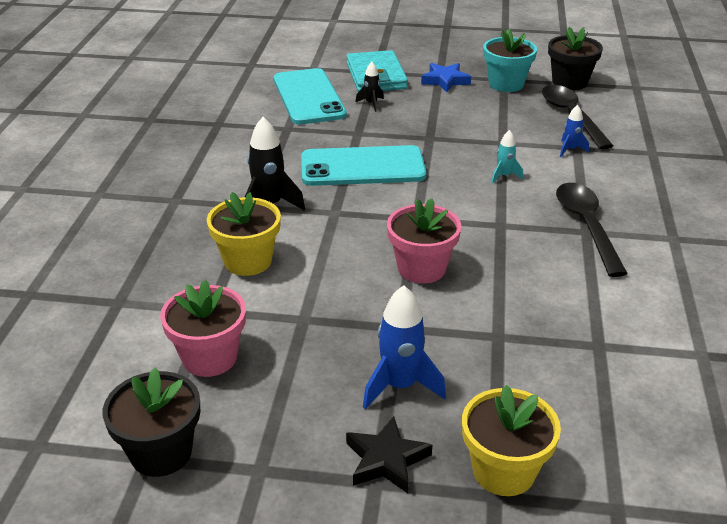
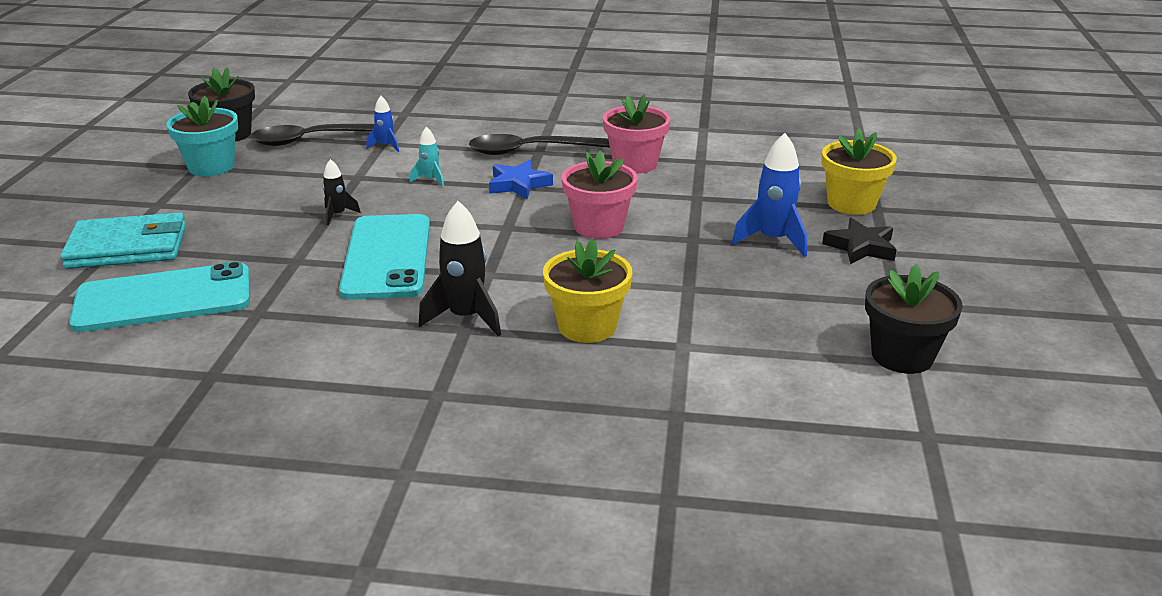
camera: 90 degrees left, 5 degrees down
pink flower pot [160,280,246,377] -> pink flower pot moved to [603,94,670,174]
black rocket [356,62,384,112] -> black rocket moved to [322,159,361,225]
blue star [421,63,471,92] -> blue star moved to [489,160,553,199]

